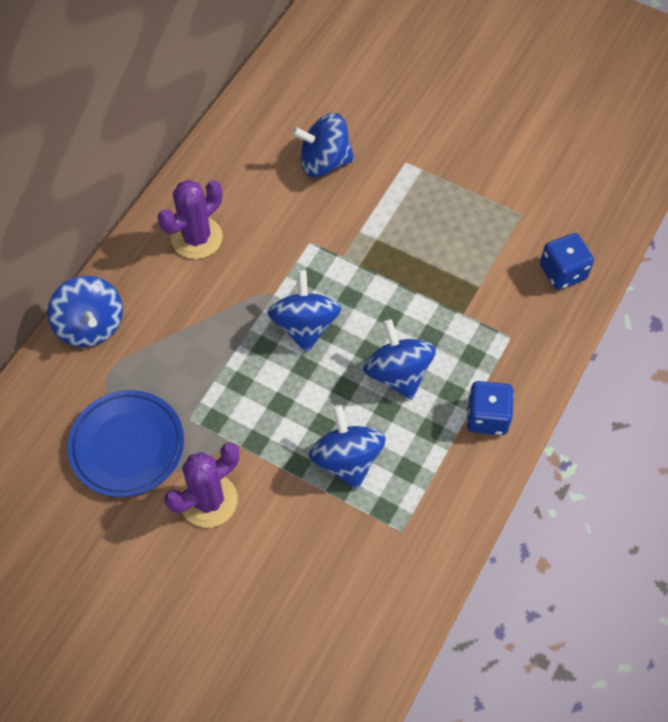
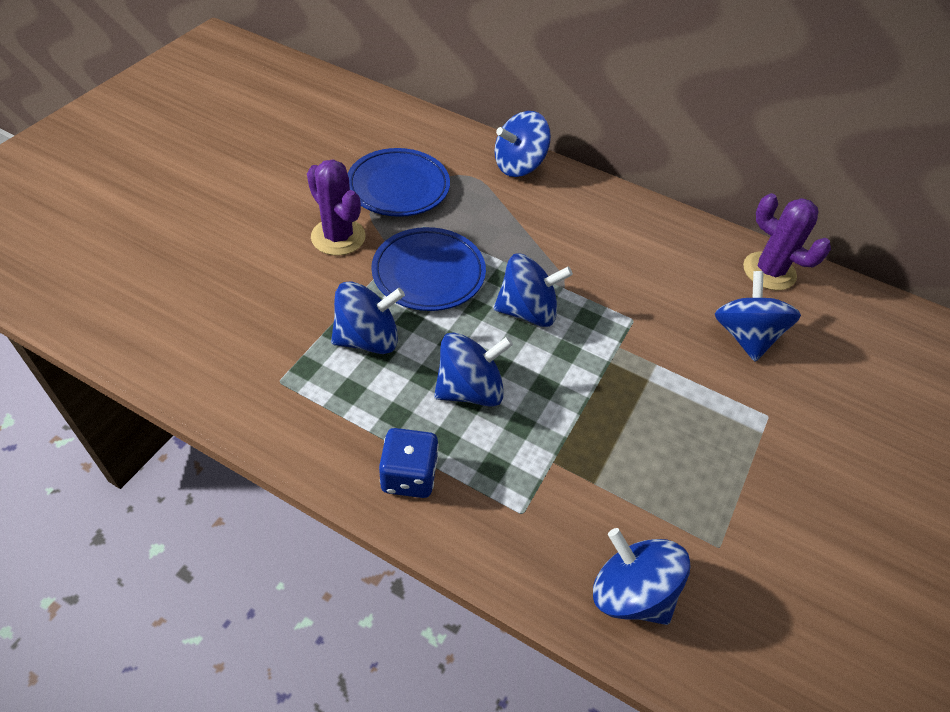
camera: 85 degrees right, 10 degrees down
purple cactus [157,180,223,259] -> purple cactus moved to [743,193,831,290]
blue dice [540,233,594,290] -> blue spinning top [593,528,690,625]
none -> blue plate [371,227,486,311]

